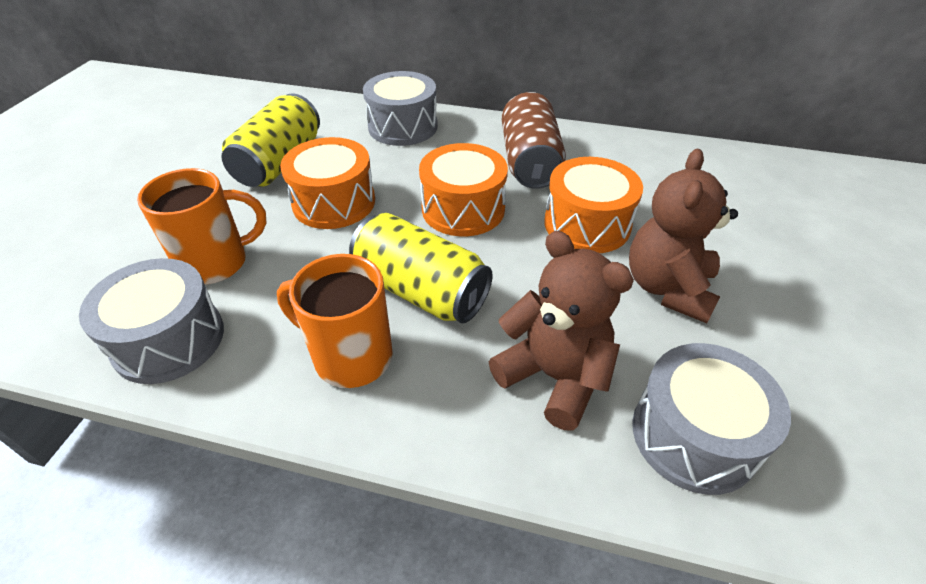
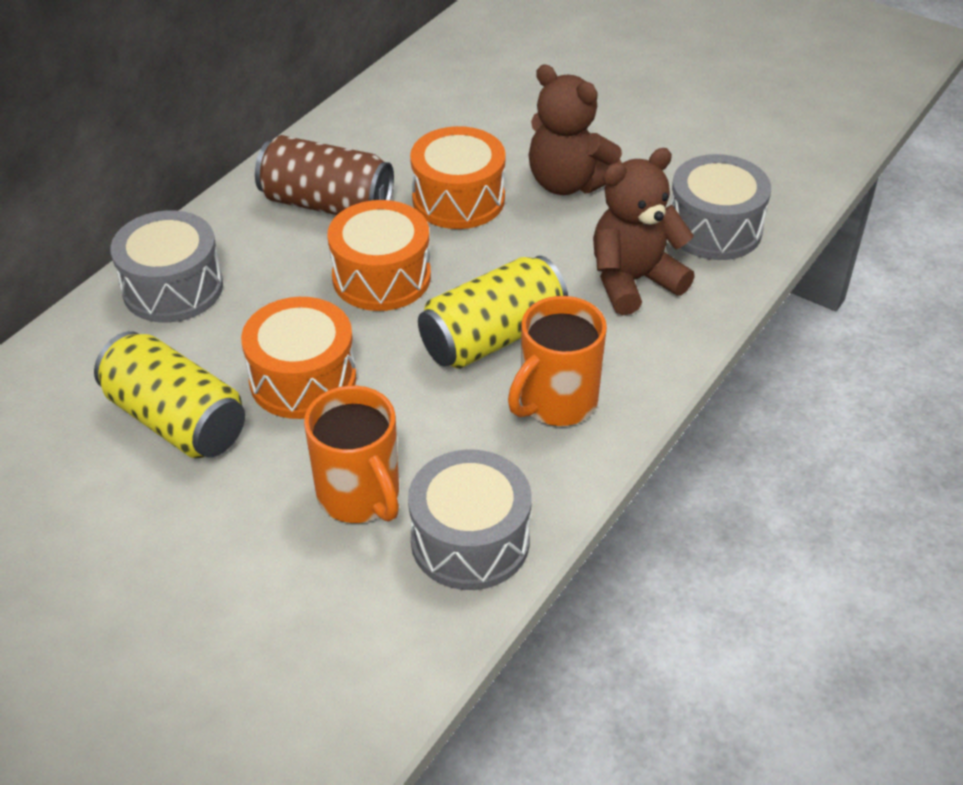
camera: 70 degrees left, 0 degrees up
orange mug [137,168,267,284] -> orange mug turned 150 degrees clockwise [304,386,399,523]

